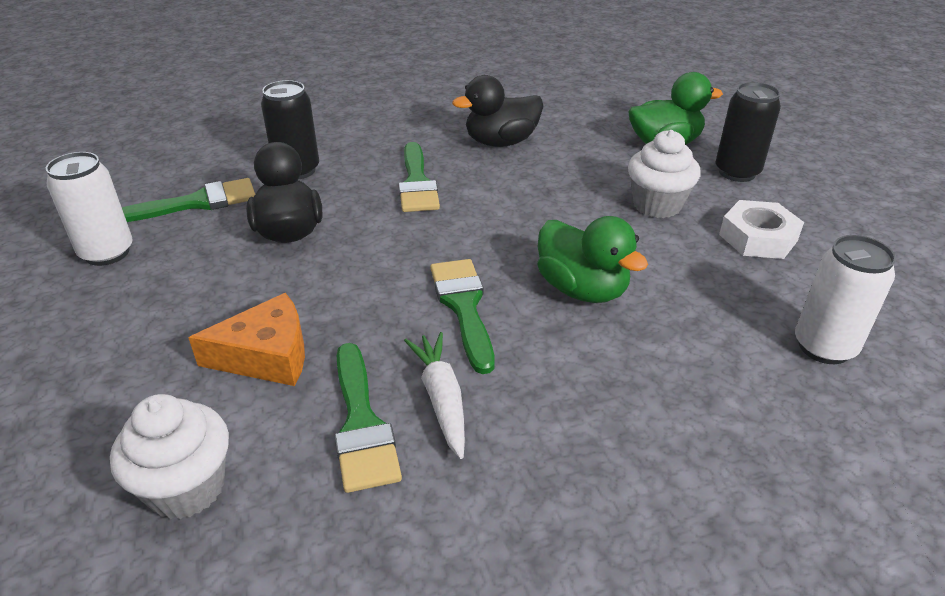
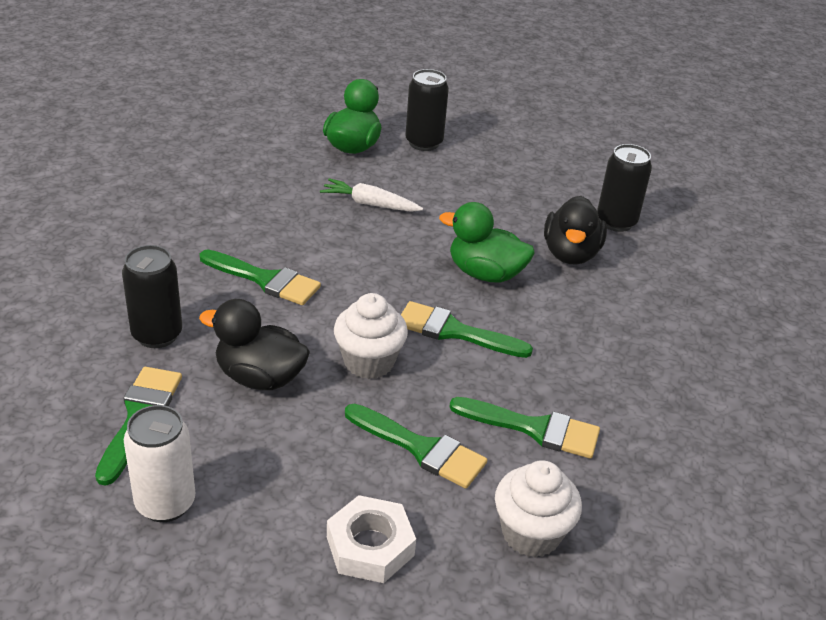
camera: 60 degrees left, 0 degrees up
orange cheese [188,293,305,386] -> green brush [345,403,487,489]
white carrot [404,332,465,459] -> white carrot moved to [320,178,423,212]
black duck [452,75,543,147] -> black duck moved to [544,196,607,265]
green duck [537,216,648,303] -> green duck turned 150 degrees counterclockwise [439,202,535,283]
white cupcake [628,130,701,218] -> white cupcake moved to [334,293,408,379]
white nut [719,200,804,259] -> white nut moved to [327,495,416,583]
white can [795,235,896,364] -> black can [597,144,652,232]

